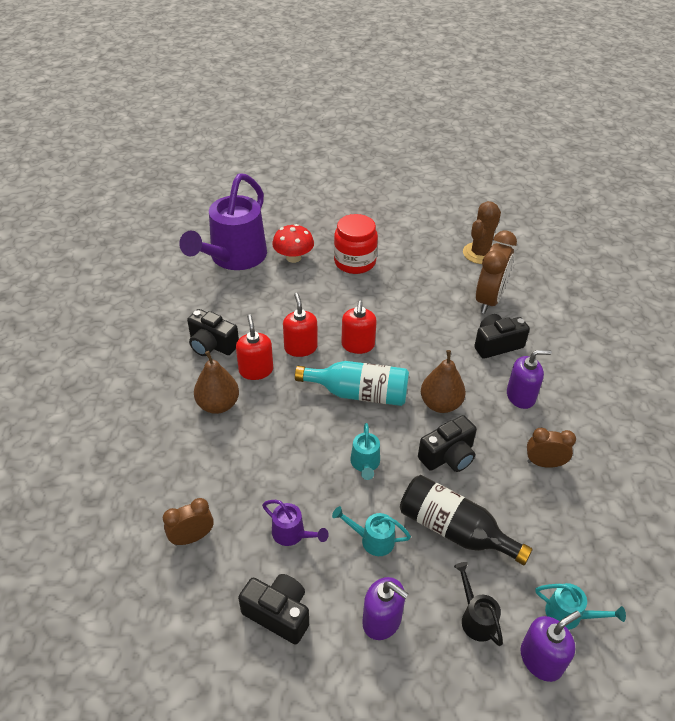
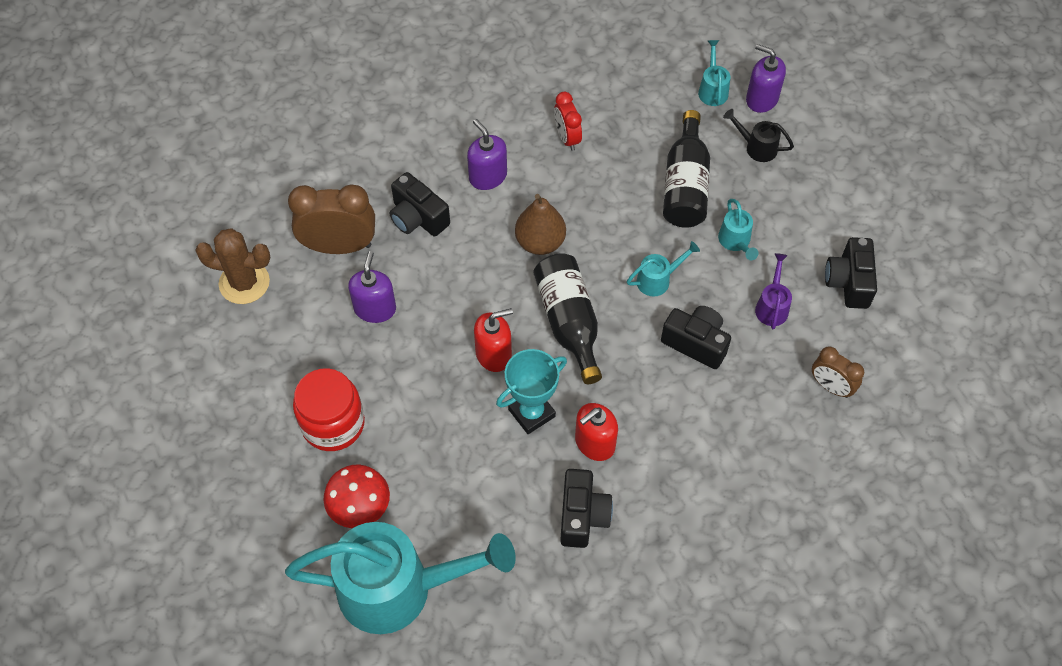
camera: 115 degrees left, 15 degrees up
purple watering can [179,173,267,270] -> turquoise watering can [285,522,516,634]
brown pear [194,351,239,414] -> none
red soap dispenser [283,293,318,357] -> turquoise trophy [496,349,567,434]
turquoise bottle [295,361,409,406] -> black bottle [534,253,602,384]
purple soap dispenser [362,577,409,640] -> purple soap dispenser moved to [348,251,396,323]
black camera [418,415,477,472] -> black camera moved to [661,306,731,369]
black watering can [454,562,503,646] -> black watering can turned 75 degrees clockwise [723,109,794,162]
brown clock [527,428,576,468] -> red clock [554,92,582,151]

